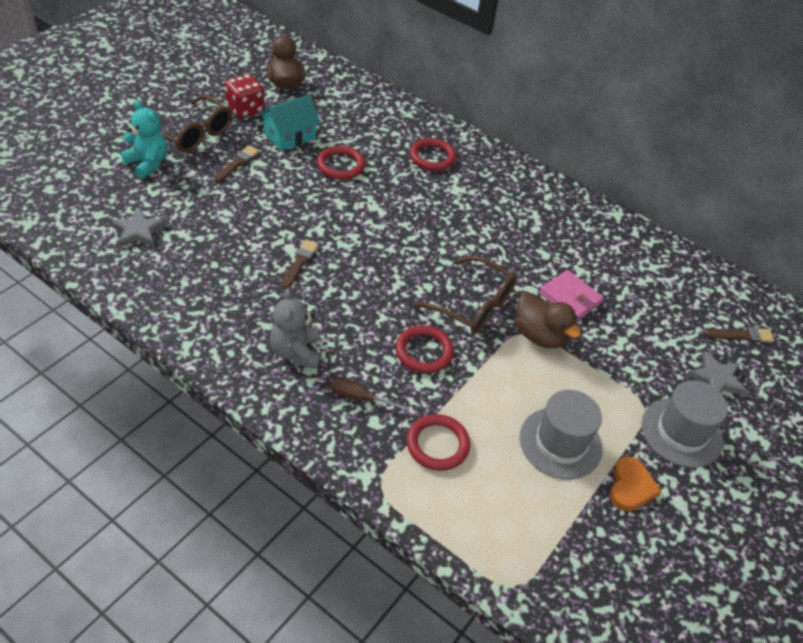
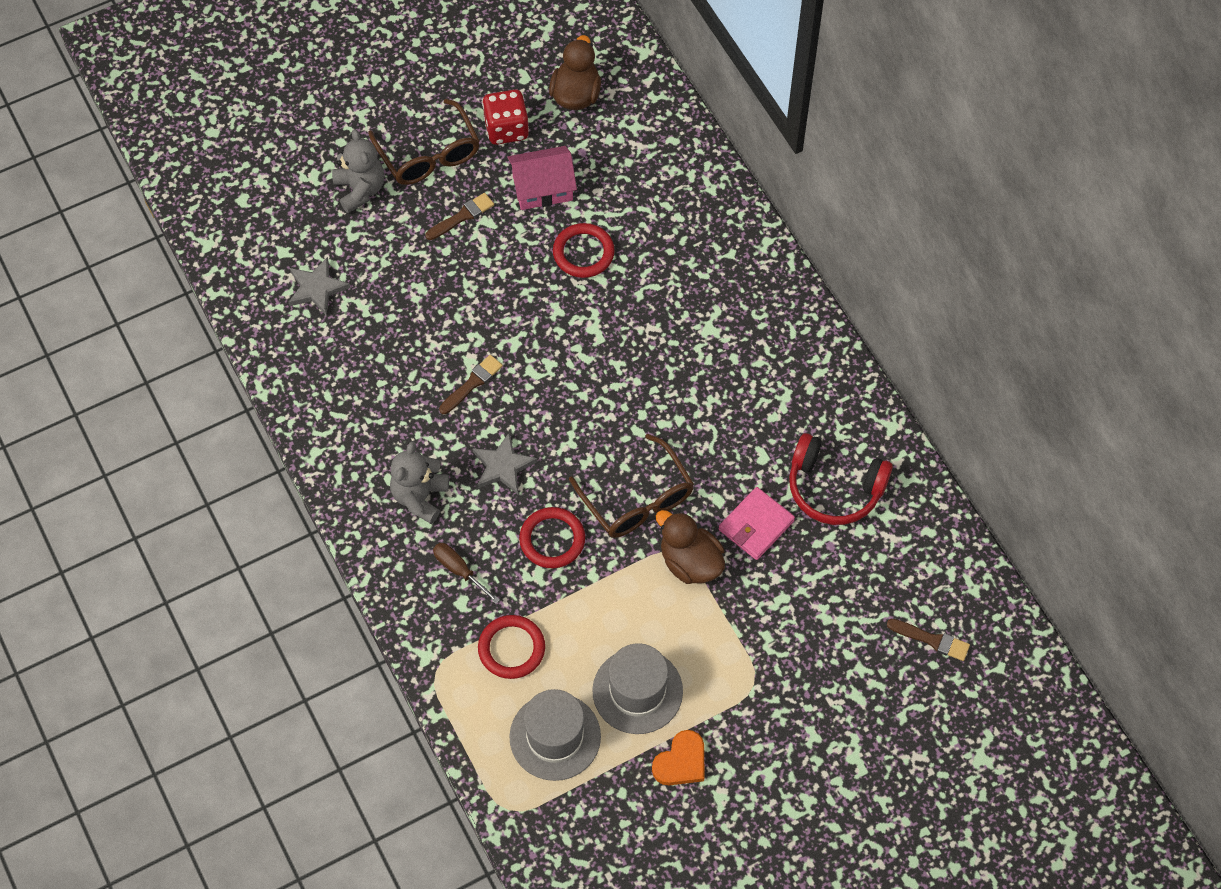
camera: 30 degrees right, 15 degrees up
turquoise teddy bear [121,100,167,179] -> grey teddy bear [332,129,384,213]
turquoise house [259,95,321,151] -> pink house [507,146,577,210]
red ring [410,138,457,171] -> none
brown duck [516,293,581,348] -> brown duck turned 150 degrees clockwise [656,510,725,584]
pink wallet [539,270,604,321] -> pink wallet turned 60 degrees clockwise [719,487,795,560]
grey hat [642,380,728,468] -> grey hat moved to [509,689,601,781]
grey star [686,351,748,396] -> grey star moved to [472,433,538,494]
none -> red headphones [789,433,893,525]

